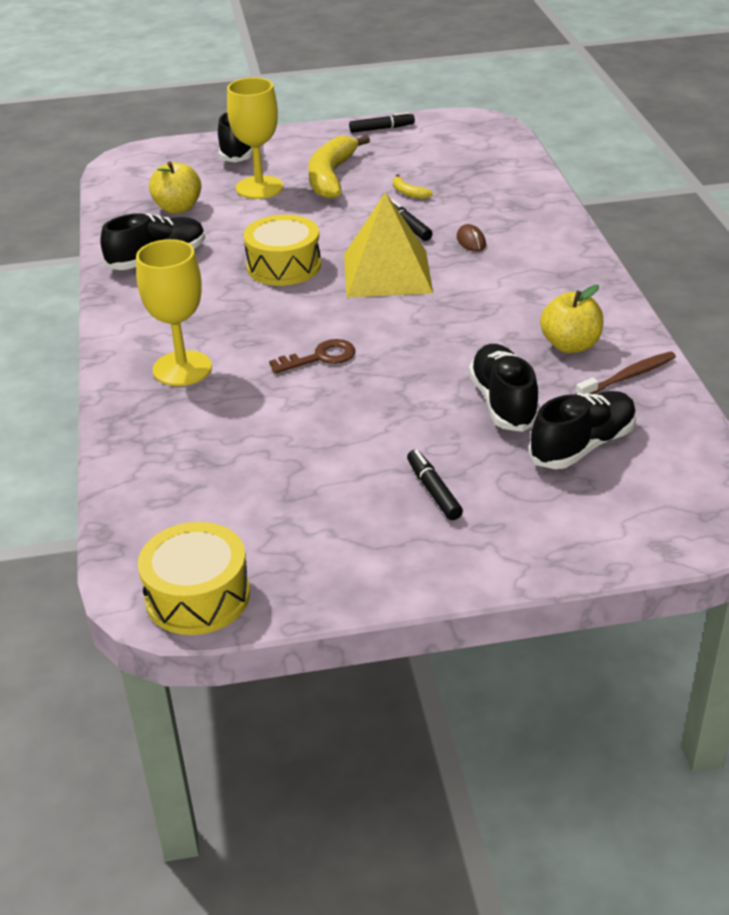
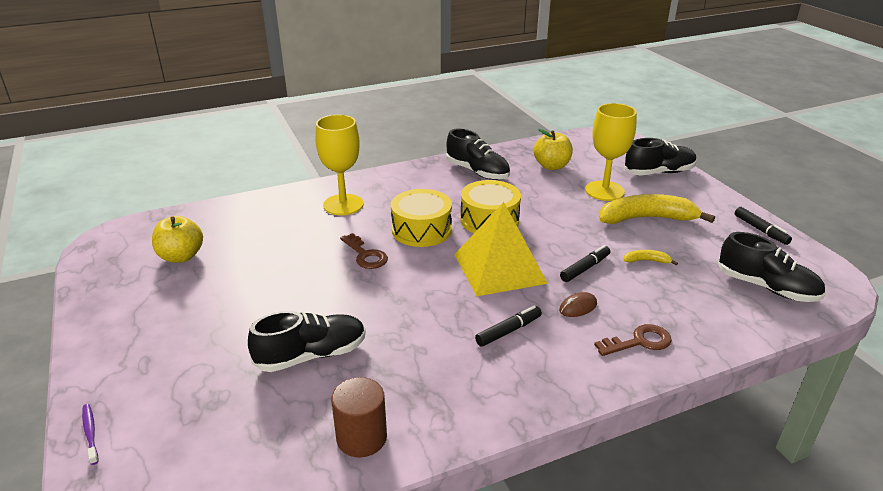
camera: 75 degrees right, 5 degrees down
yellow drum [138,522,250,635] -> yellow drum moved to [391,189,452,247]
yellow banana [393,174,433,199] -> yellow banana turned 60 degrees clockwise [624,250,678,266]
black marker [407,449,463,520] -> black marker moved to [475,306,542,347]
black shoe [529,391,636,469] -> black shoe moved to [718,232,825,302]
yellow apple [540,285,603,353] -> yellow apple moved to [152,216,203,263]
brown toothbrush [575,351,676,395] -> brown cylinder [331,377,387,457]
none -> purple toothbrush [82,404,98,465]
none -> brown key [594,324,672,356]

